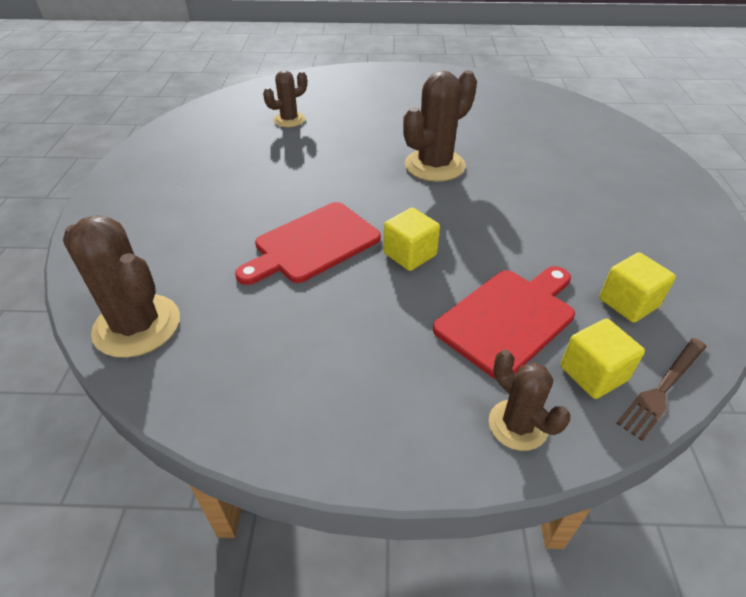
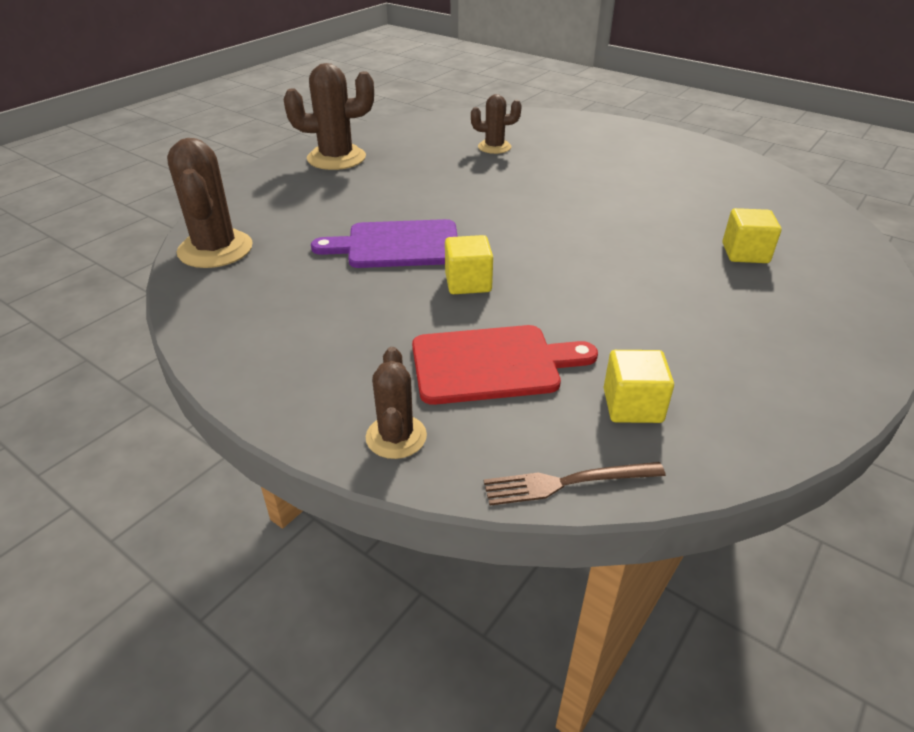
camera: 35 degrees right, 5 degrees down
red cutting board [235,202,381,285] -> purple cutting board [311,219,458,268]
brown cactus [403,70,477,182] -> brown cactus moved to [284,63,374,170]
yellow cube [561,318,645,399] -> yellow cube moved to [722,208,781,263]

